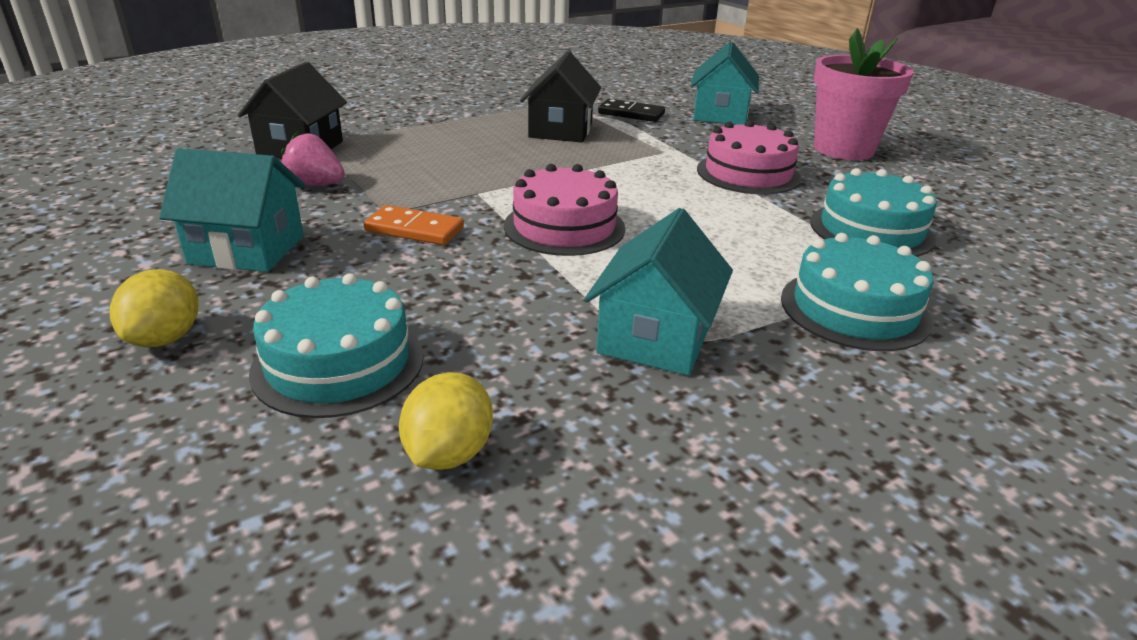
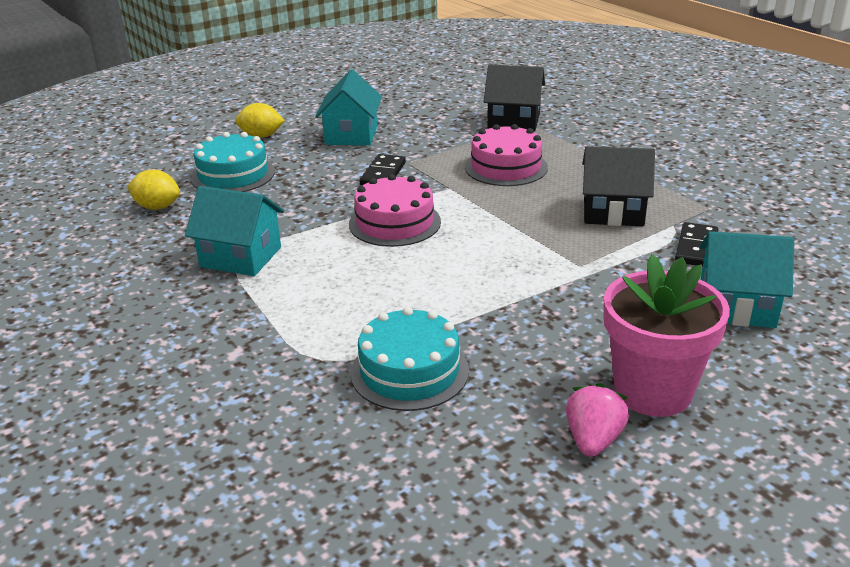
camera: 90 degrees right, 0 degrees up
pink strawberry [281,131,345,186] -> pink strawberry moved to [566,383,629,457]
orange domino [363,205,464,245] -> black domino [360,154,406,186]
pink cake [697,120,801,194] -> pink cake moved to [465,124,548,186]
turquoise cake [781,233,934,351] -> none

